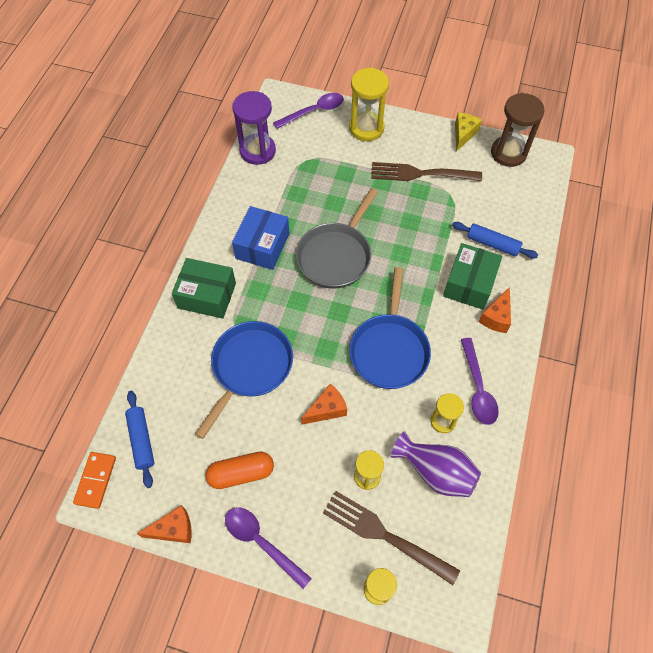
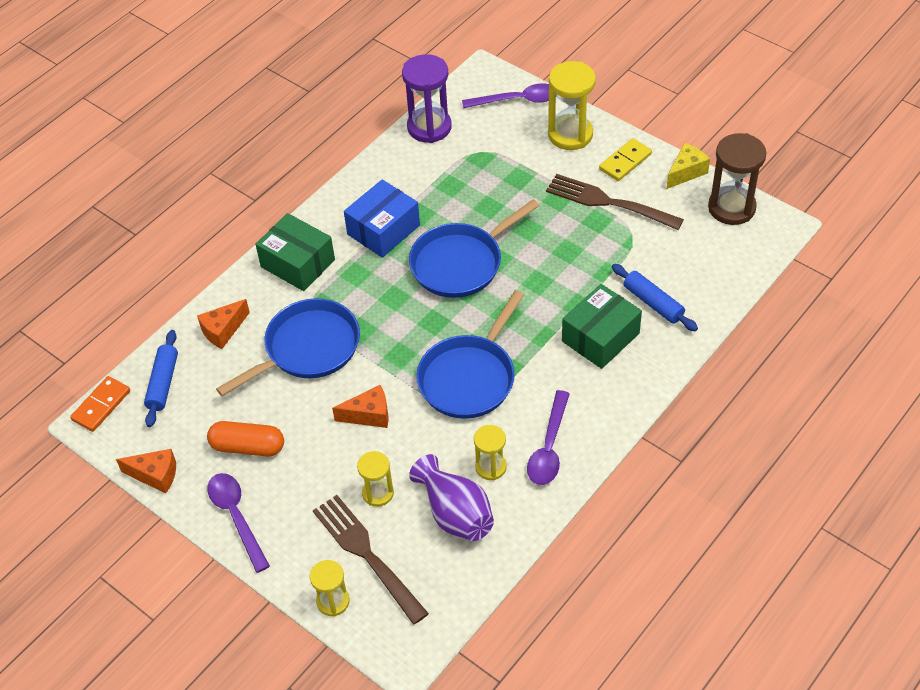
camera: 25 degrees right, 10 degrees down
grey pan [296,188,378,289] -> blue pan [409,199,540,298]
orange cheese [479,287,511,333] -> orange cheese moved to [197,299,250,349]
none -> yellow domino [599,138,652,181]

